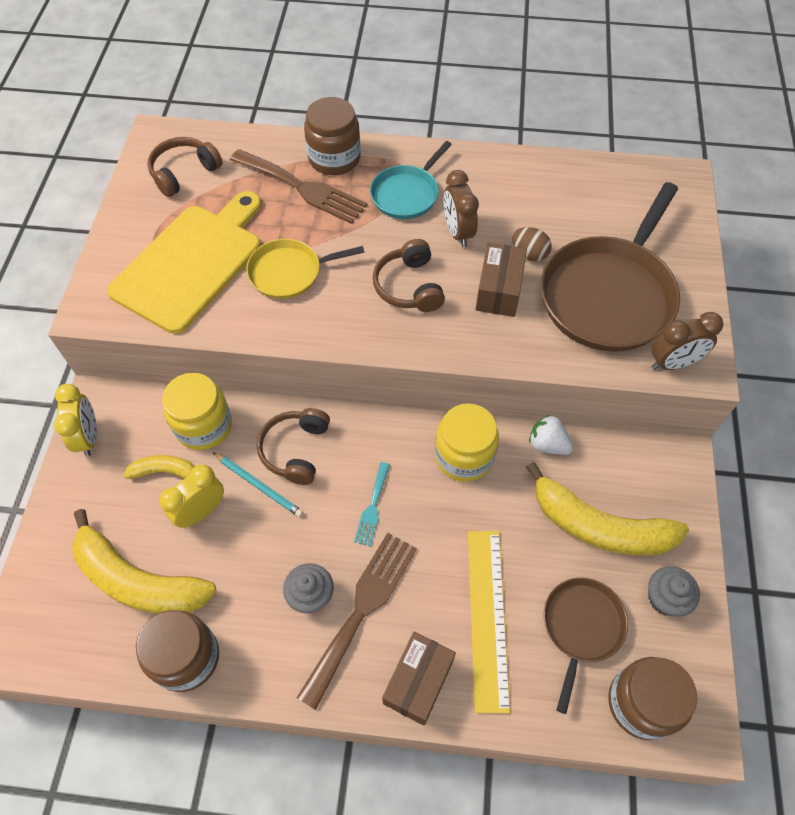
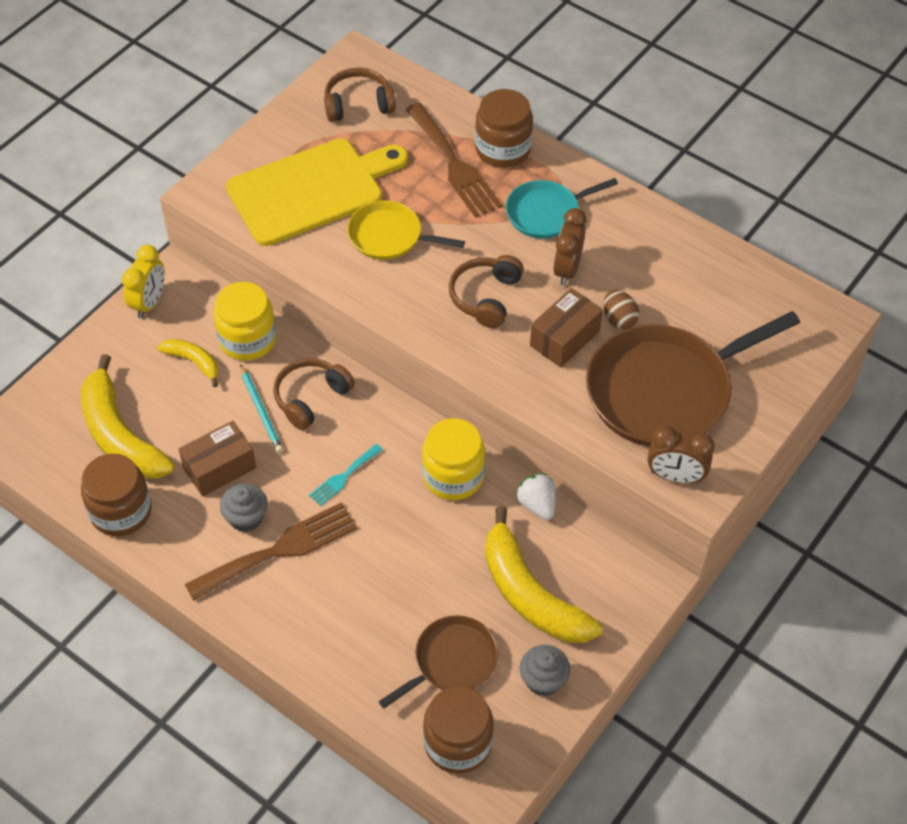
camera: 30 degrees right, 5 degrees down
yellow clock [159,464,224,528] -> none
brown box [382,632,456,726] -> brown box moved to [179,421,256,497]
yellow ruler [468,531,510,713] -> none

